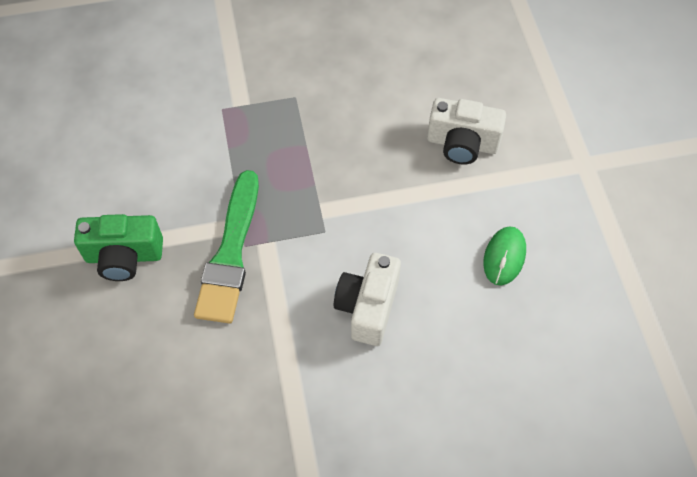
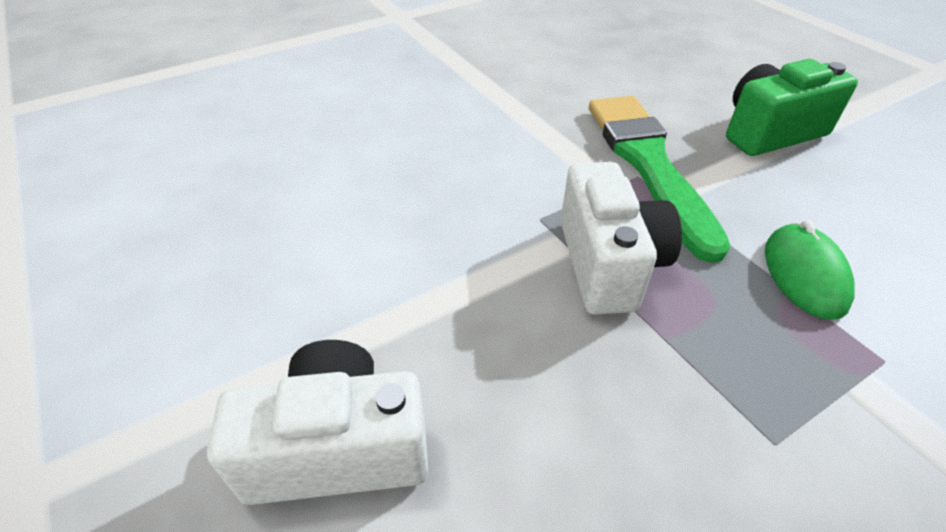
camera: 160 degrees right, 15 degrees down
white camera [334,253,401,346] -> white camera moved to [560,162,682,315]
green mouse [483,226,526,286] -> green mouse moved to [765,220,855,320]

